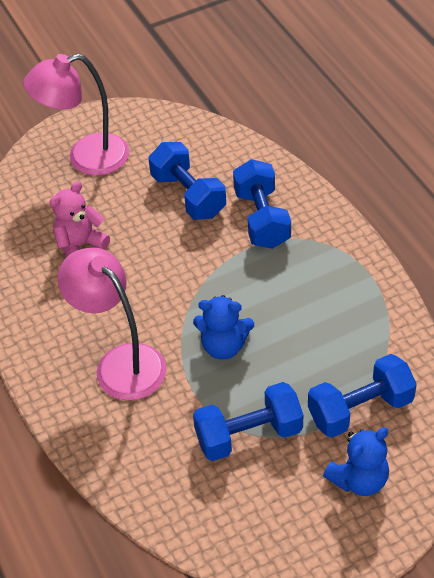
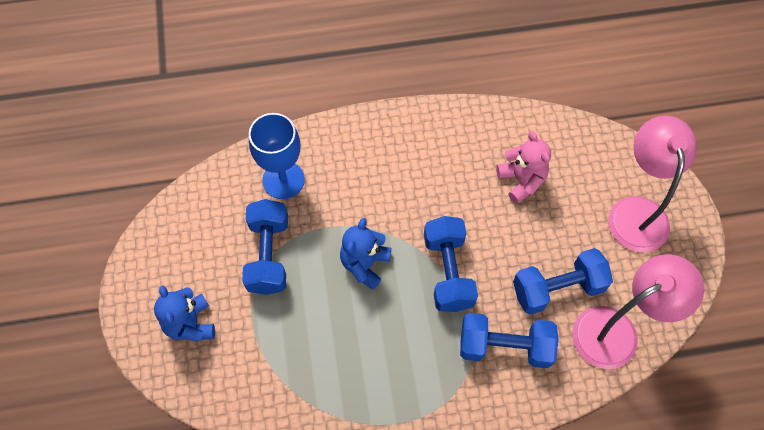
camera: 105 degrees right, 15 degrees up
pink lamp [57,248,166,400] -> pink lamp moved to [572,255,704,369]
blue dumbbell [308,354,417,438] -> blue dumbbell moved to [424,216,478,312]
none -> blue goblet [249,113,305,199]

